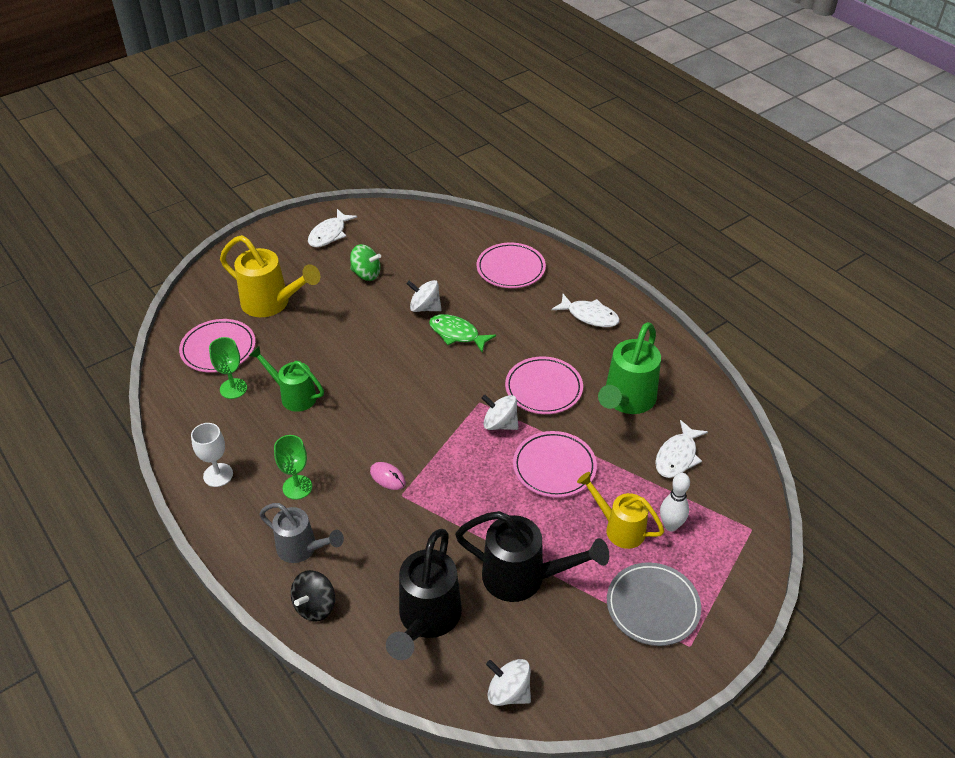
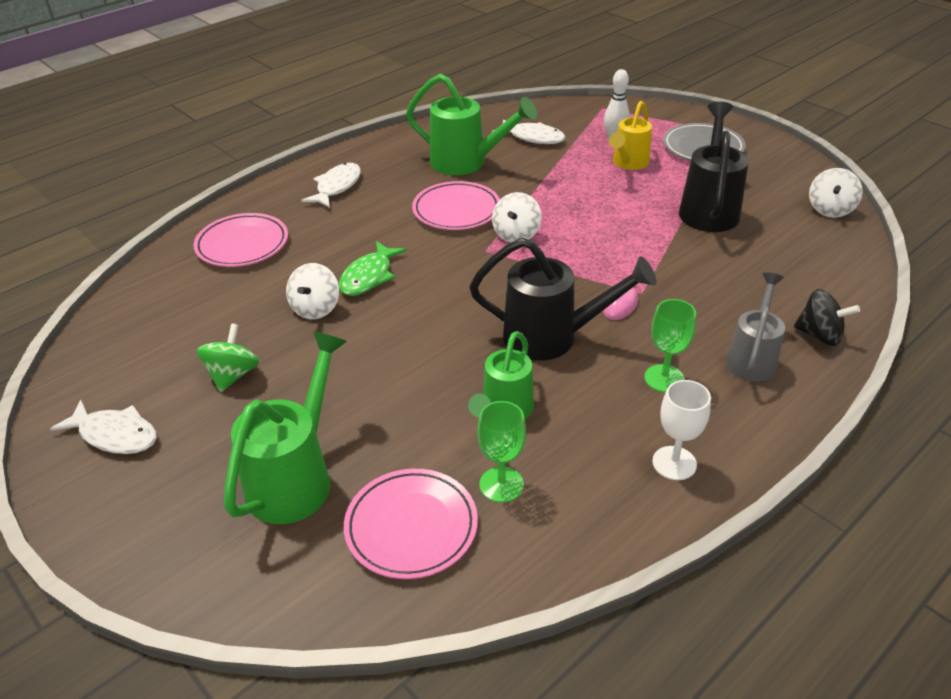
camera: 95 degrees left, 5 degrees down
yellow watering can [220,235,320,317] -> green watering can [224,331,347,524]
black watering can [386,529,462,660] -> black watering can moved to [469,238,657,361]
pink plate [513,431,597,498] -> none

